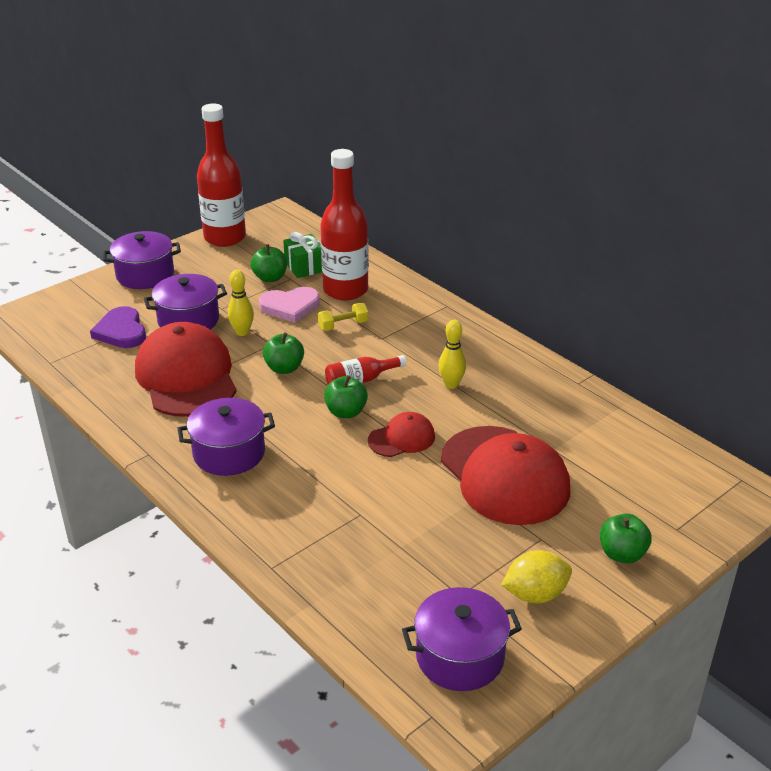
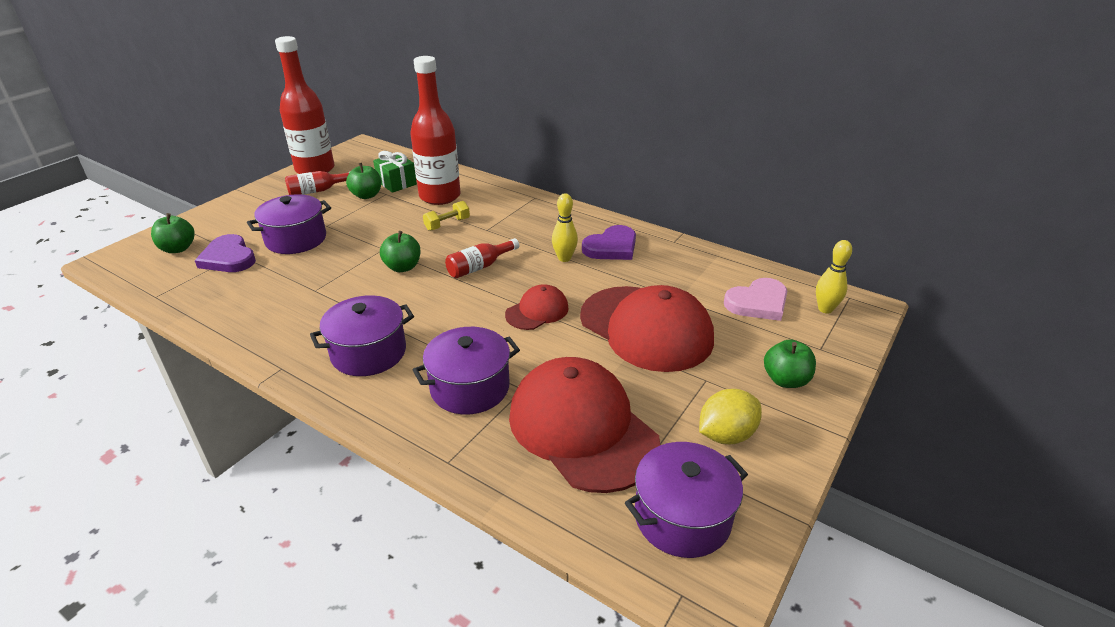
camera: 15 degrees left, 0 degrees up
purple pot [103,231,181,289] -> purple pot moved to [413,327,520,414]
red cap [135,322,237,417] -> red cap moved to [509,357,660,493]
yellow bowling pin [228,270,254,336] -> yellow bowling pin moved to [816,240,852,314]
pink heart [259,287,320,323] -> pink heart moved to [724,278,787,321]
green apple [324,375,368,418] -> green apple moved to [151,213,195,253]
none -> red bottle [285,171,350,195]
none -> purple heart [582,225,636,260]

